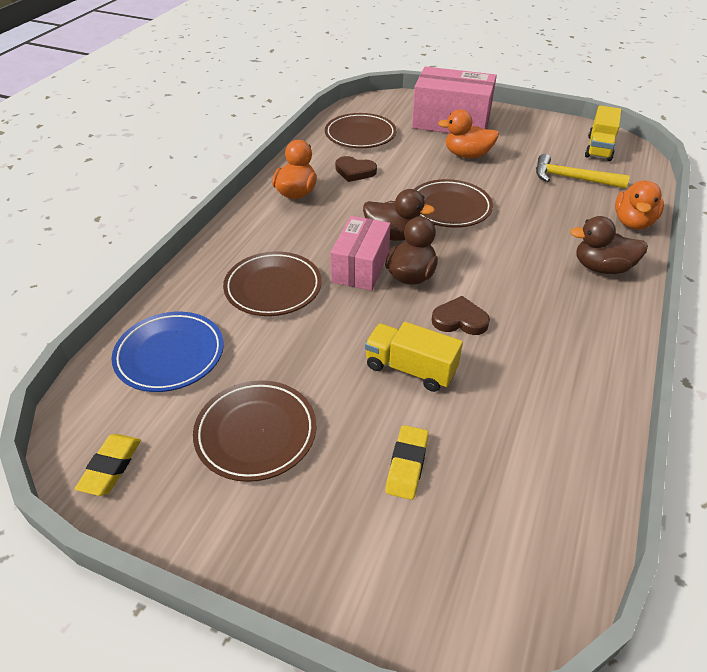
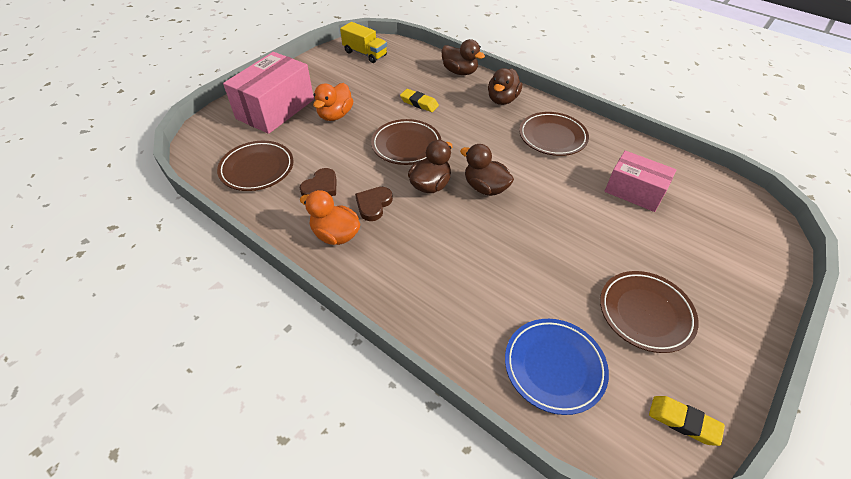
camera: 75 degrees left, 5 degrees up
brown plate [223,251,322,316] -> brown plate moved to [519,112,589,156]
pink box [330,216,391,291] -> pink box moved to [605,151,676,212]
yellow truck [365,322,463,392] -> none
yellow eraser [385,425,429,500] -> yellow eraser moved to [400,89,439,112]
brown heart [432,296,490,335] -> brown heart moved to [355,187,393,221]
yellow hammer [536,154,630,189] -> none
orange duck [615,180,664,230] -> brown duck [441,39,485,75]

